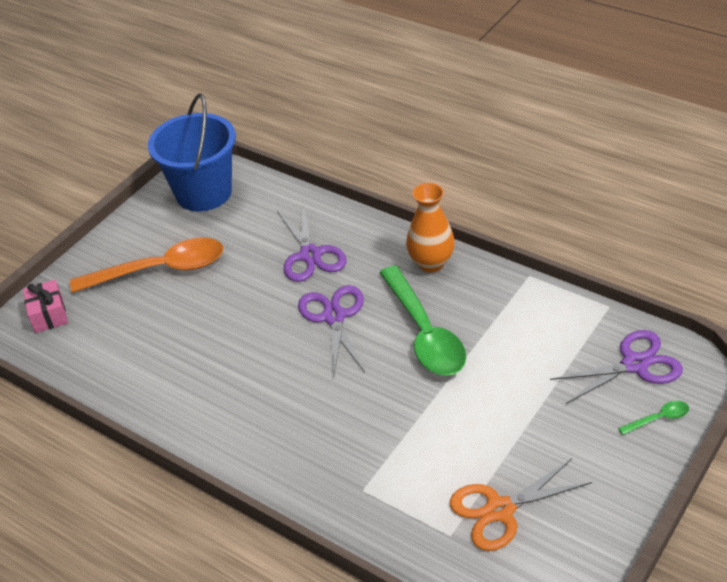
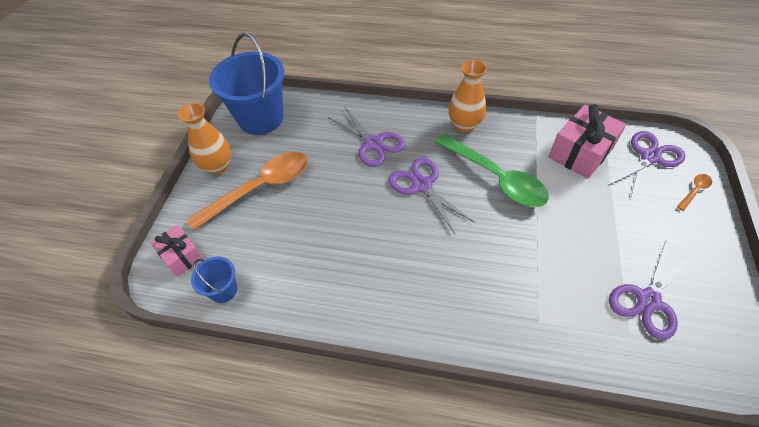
camera: 25 degrees left, 10 degrees up
orange scissors [450,458,592,551] -> purple scissors [609,241,695,340]
green spoon [618,401,689,435] -> orange spoon [677,174,712,211]
none -> orange vase [178,103,231,175]
none -> blue bucket [191,257,237,303]
none -> pink gift [548,104,626,179]

